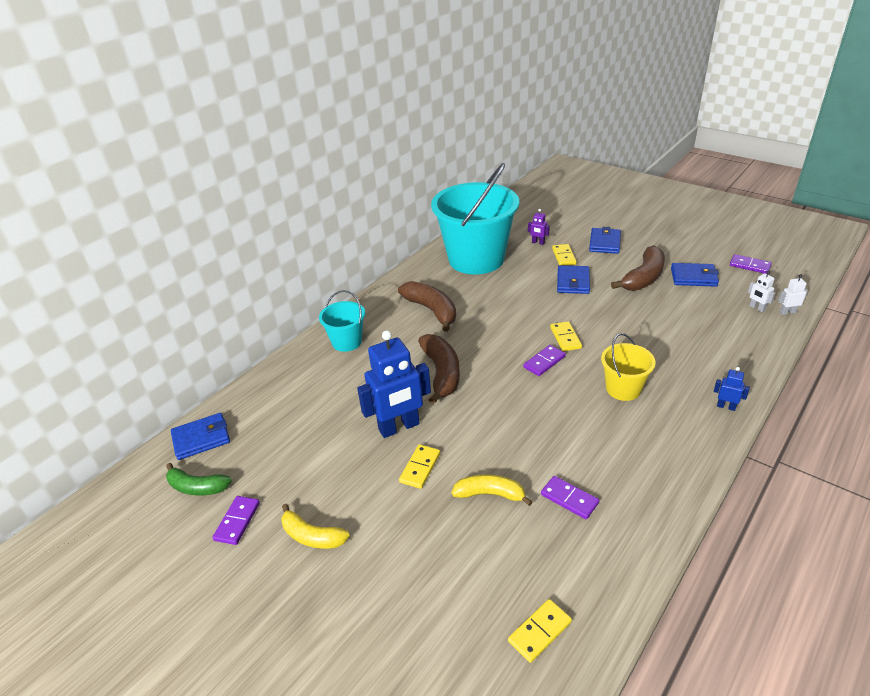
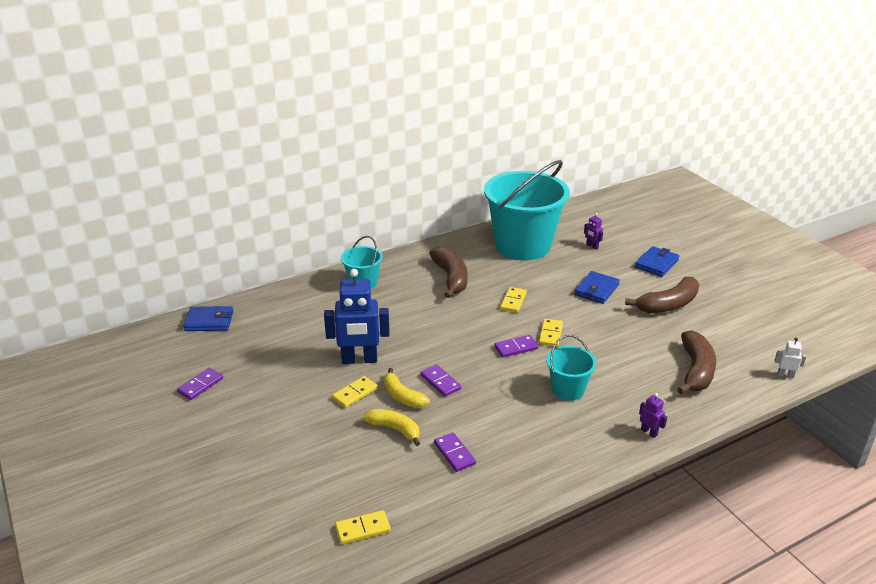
camera: 20 degrees right, 5 degrees down
green banana [166,463,232,496] -> none
yellow banana [281,504,349,549] -> yellow banana moved to [384,368,430,408]
brown banana [418,334,460,405] -> brown banana moved to [677,331,716,394]
yellow domino [552,244,577,265] -> yellow domino moved to [500,287,527,313]
yellow bucket [601,333,656,401] -> turquoise bucket [546,335,596,401]
blue wallet [671,263,719,287] -> none
blue robot [714,367,750,411] -> purple robot [639,393,667,438]
purple domino [730,254,772,274] -> purple domino moved to [420,364,461,397]
white robot [748,270,775,312] -> none

